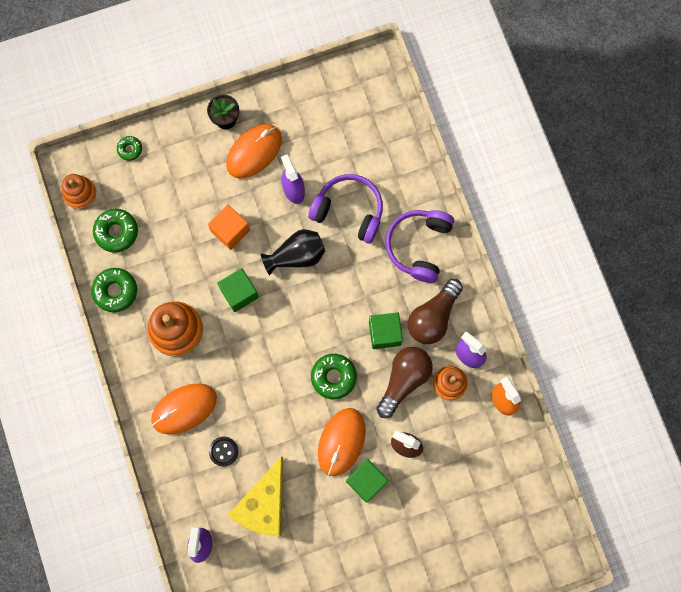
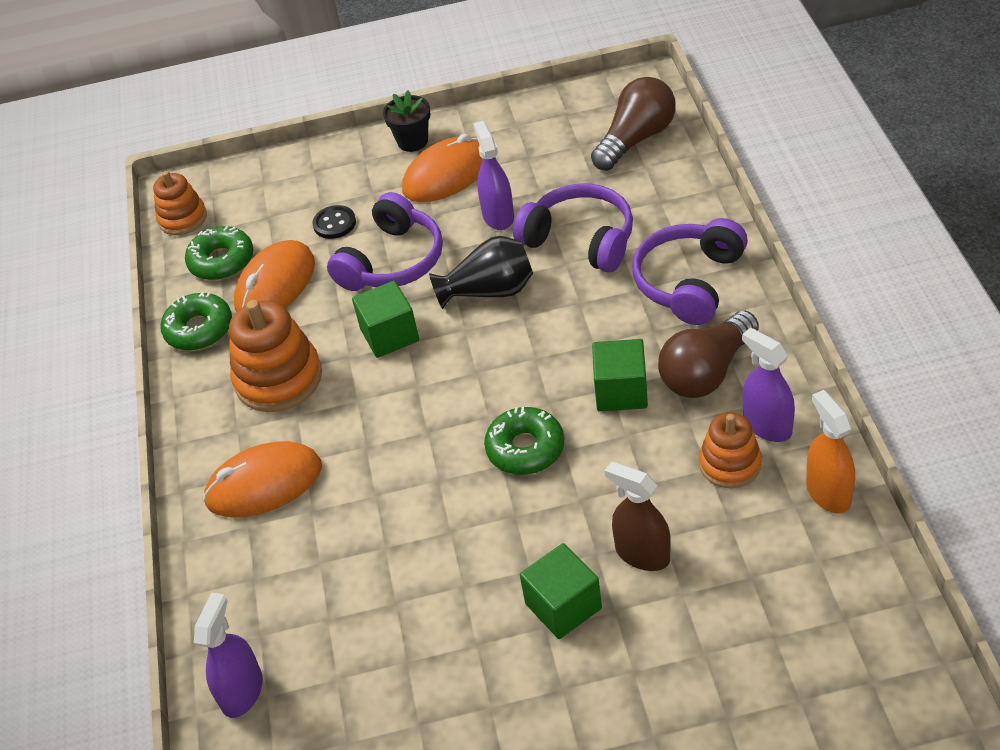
camera: 15 degrees right, 30 degrees down
green donut [117,136,142,161] -> none
orange cube [208,205,250,250] -> purple headphones [327,192,443,291]
black button [209,437,239,466] -> black button moved to [312,205,356,239]
yellow cheese [228,456,283,536] -> none
orange mouse [318,408,366,476] -> orange mouse moved to [234,240,315,312]
brown light bulb [376,347,433,418] -> brown light bulb moved to [591,77,676,171]

